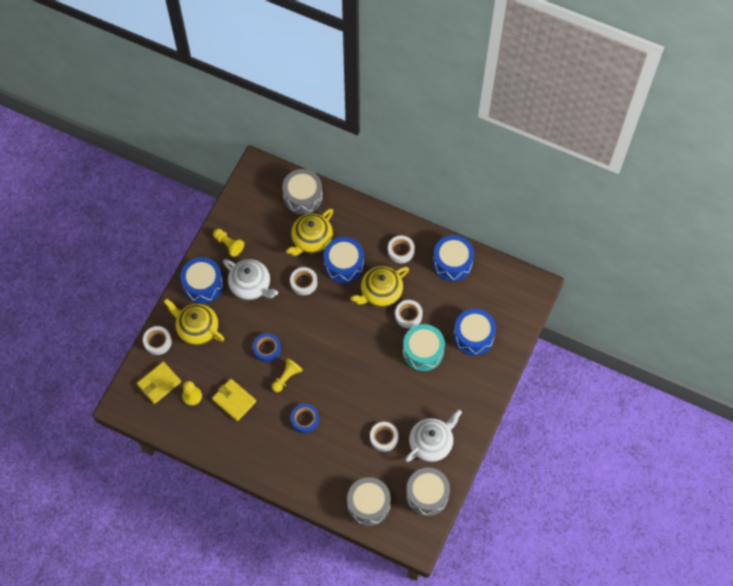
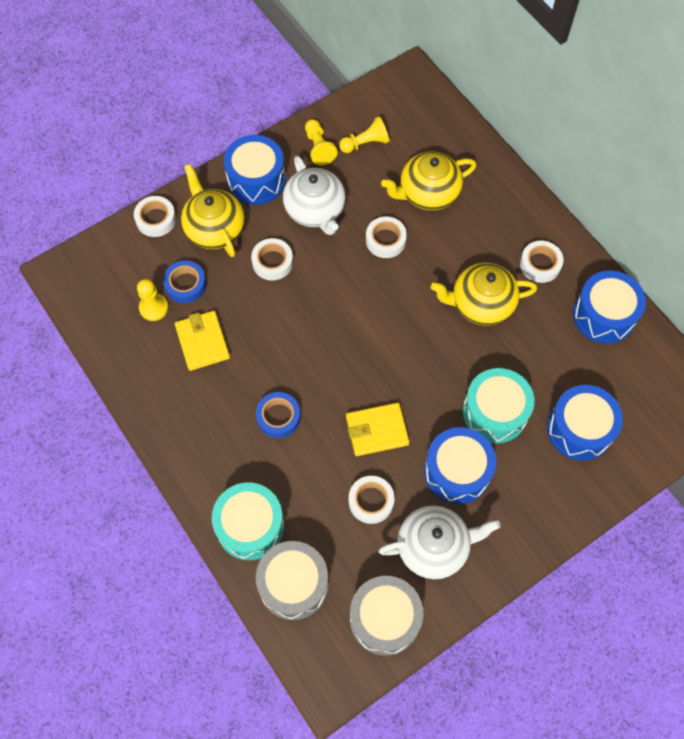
camera: 30 degrees right, 0 degrees up
yellow wallet [137,362,181,404] -> yellow wallet moved to [346,403,410,456]
blue tape [253,333,281,362] -> blue tape moved to [163,260,207,303]
yellow pawn [272,358,303,392] -> yellow pawn moved to [339,116,389,153]
grey drum [282,169,323,215] -> none
blue drum [324,237,364,283] -> blue drum moved to [424,427,496,504]
white tape [395,300,423,328] -> white tape moved to [251,238,293,280]
none -> turquoise drum [212,482,285,560]

